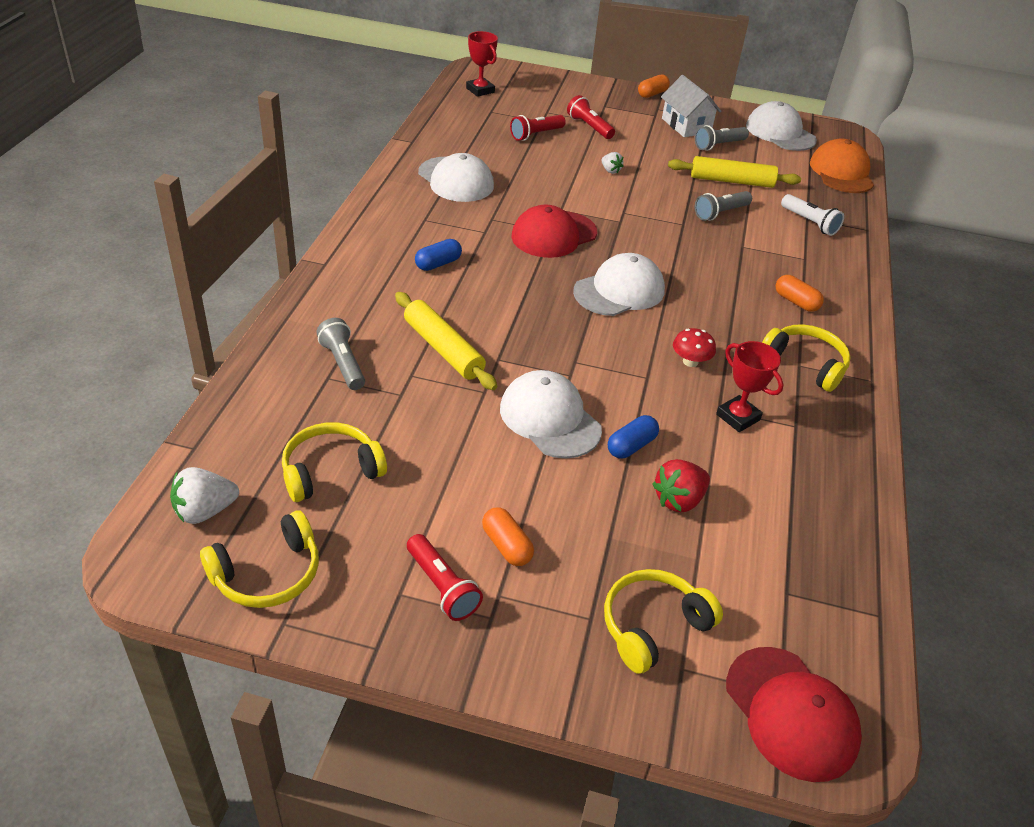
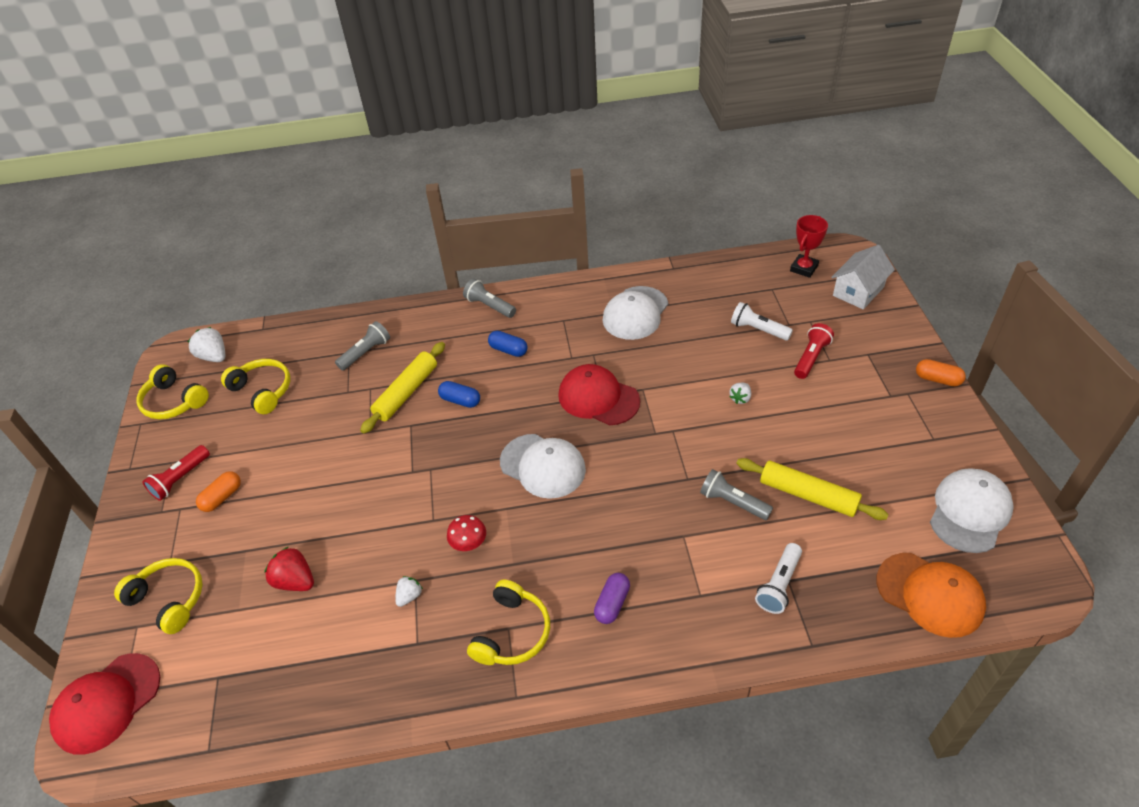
camera: 75 degrees right, 5 degrees up
white cap [500,370,602,459] -> none
red flashlight [510,115,566,141] -> white flashlight [731,302,793,341]
blue capsule [608,415,659,458] -> blue capsule moved to [438,381,480,408]
white house [661,75,722,137] -> white house moved to [831,245,895,309]
yellow rolling pin [668,156,801,188] -> yellow rolling pin turned 45 degrees counterclockwise [736,458,889,520]
grey flashlight [695,125,749,151] -> grey flashlight moved to [463,279,516,318]
red trophy [716,341,784,432] -> white strawberry [395,576,423,607]
orange capsule [776,275,824,312] -> purple capsule [594,573,630,624]
orange cap [810,138,874,193] -> orange cap turned 60 degrees clockwise [877,553,986,638]

